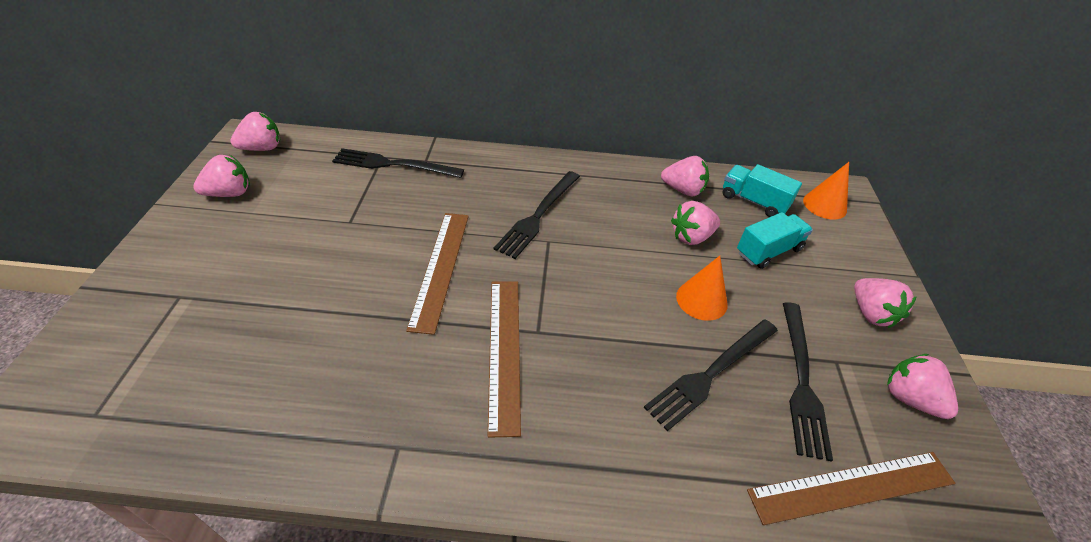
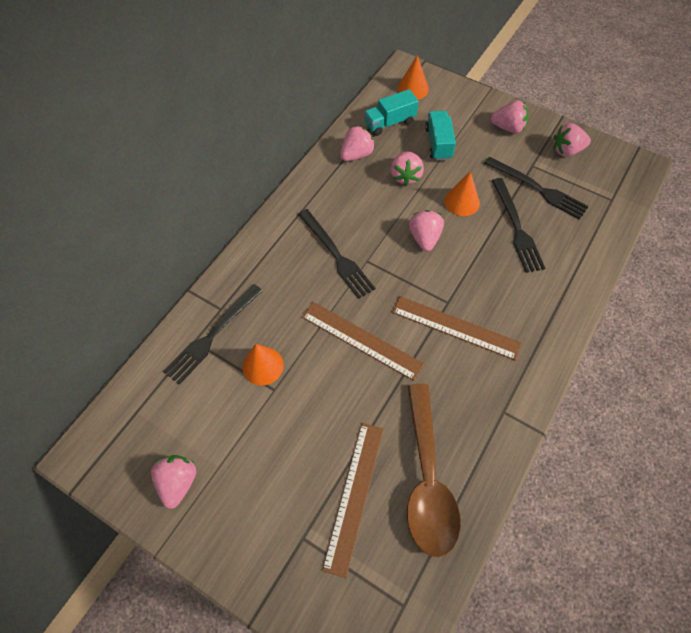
camera: 60 degrees left, 15 degrees up
pink strawberry [230,112,280,151] -> pink strawberry moved to [409,210,444,251]
brown ruler [747,452,955,525] -> brown ruler moved to [322,423,384,578]
none -> orange cone [242,344,284,385]
none -> brown spoon [407,384,461,557]

